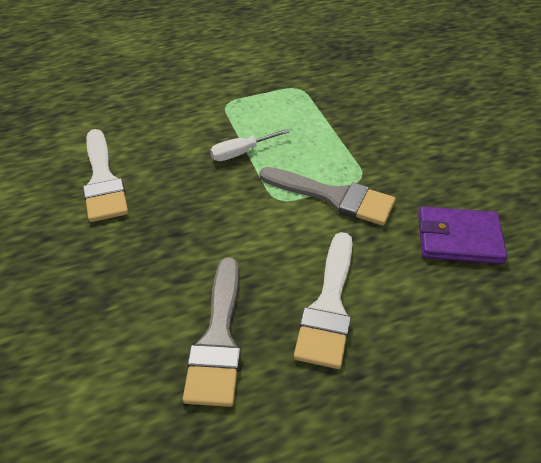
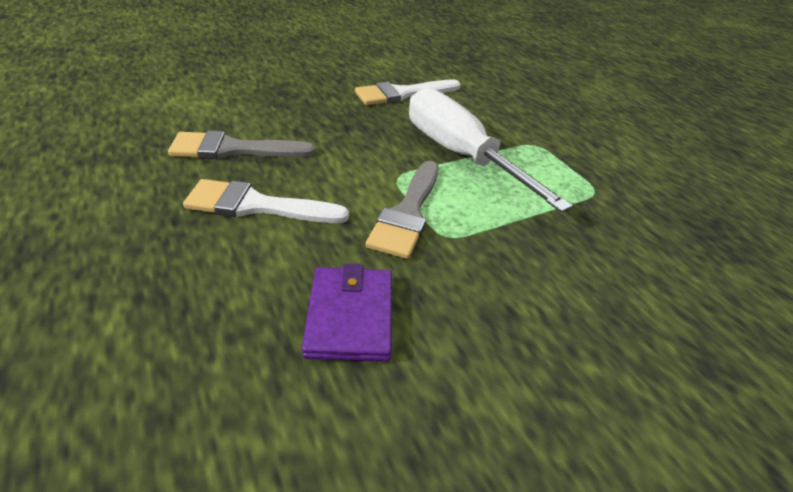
camera: 80 degrees right, 5 degrees down
white screwdriver [210,129,290,161] -> white screwdriver [409,87,573,212], size x2.39

